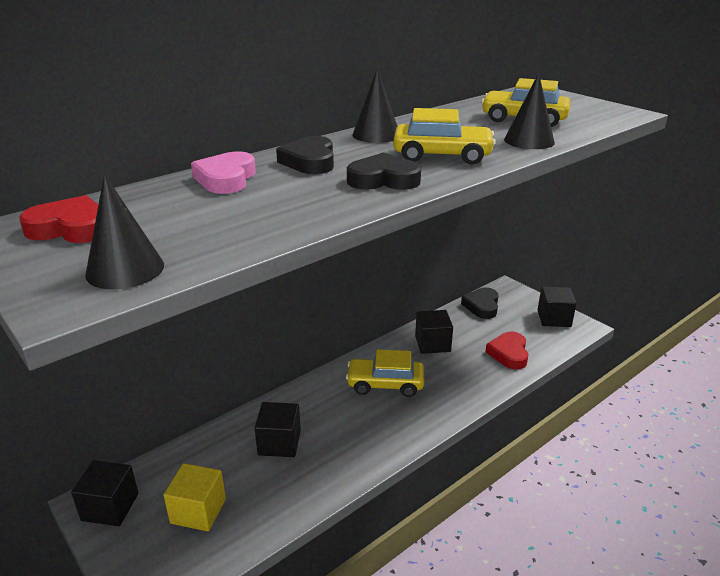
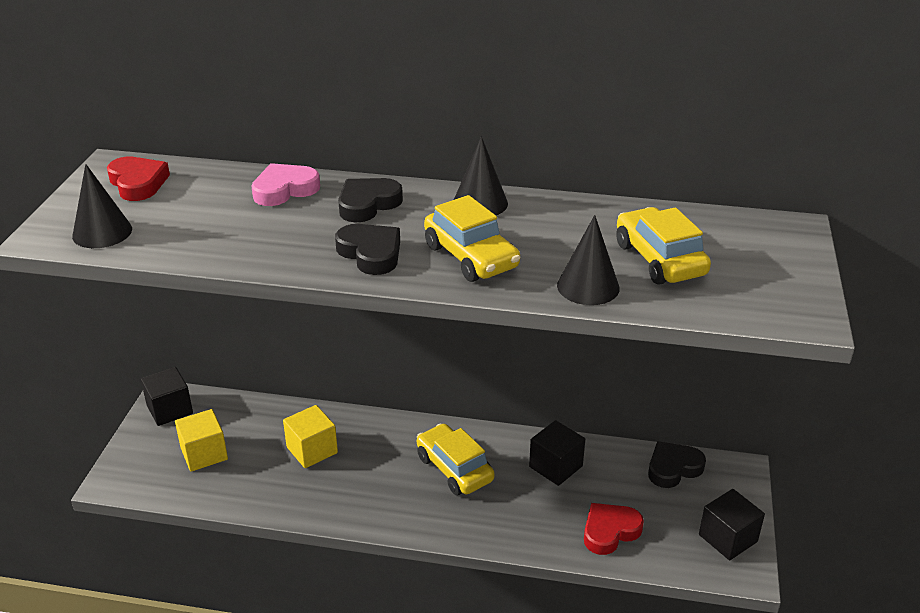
camera: 50 degrees right, 5 degrees up
black cube [255,402,301,457] -> yellow cube [283,405,338,468]

